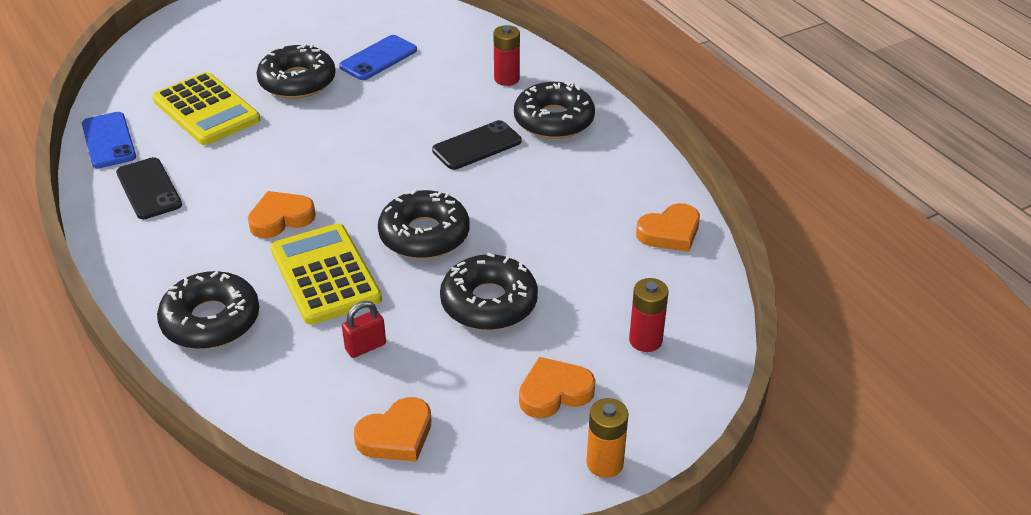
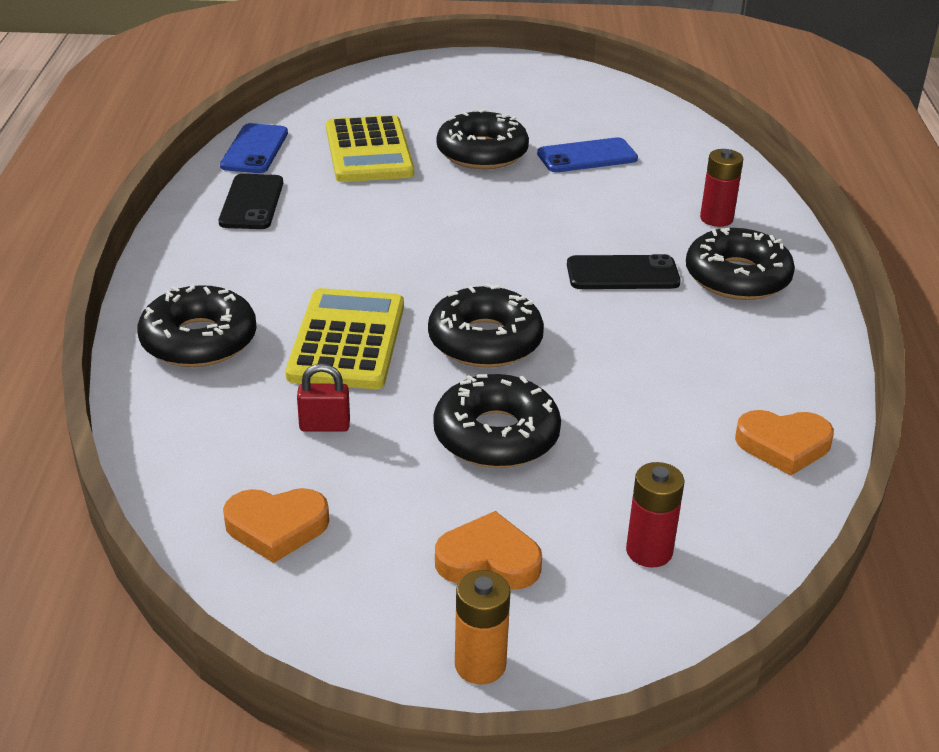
camera: 30 degrees right, 5 degrees down
orange heart [248,191,316,238] -> none

